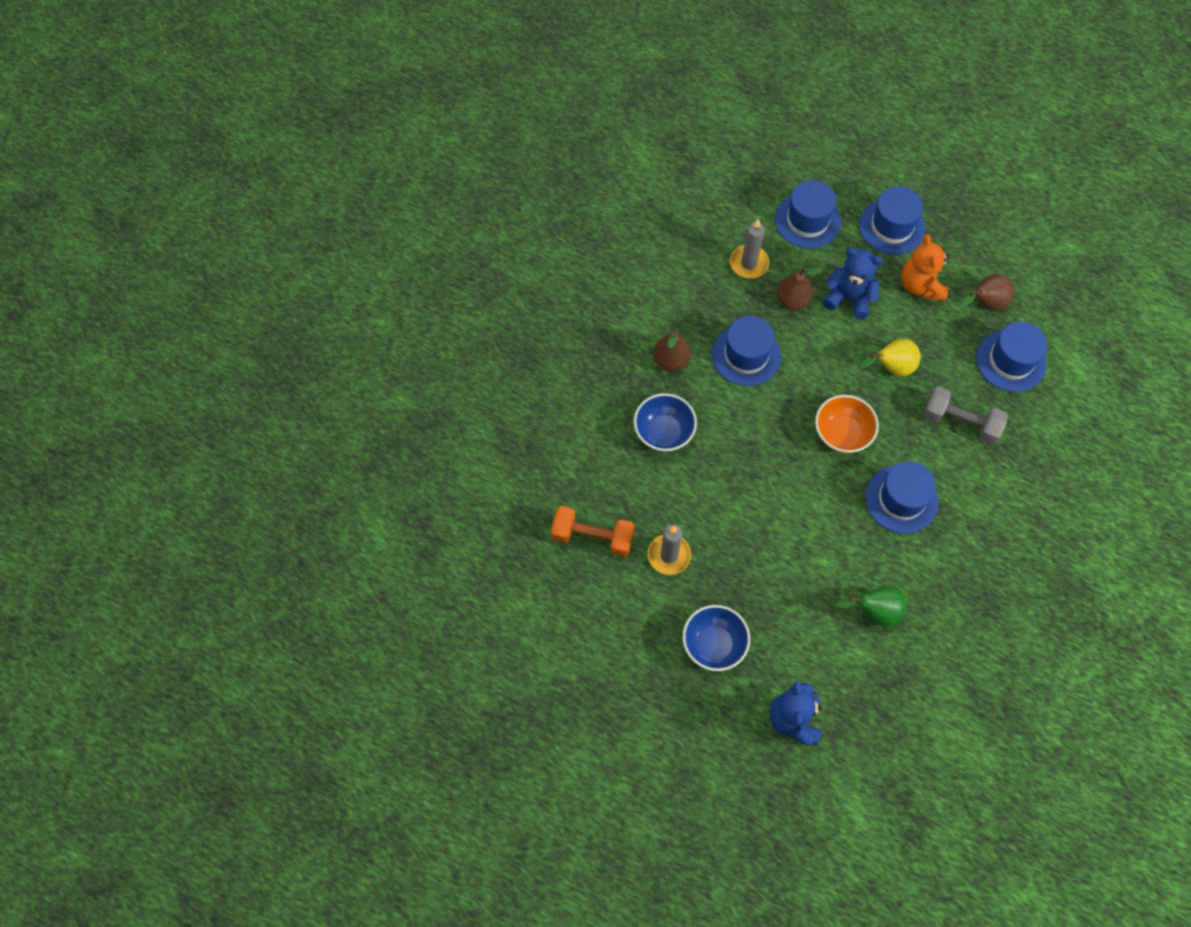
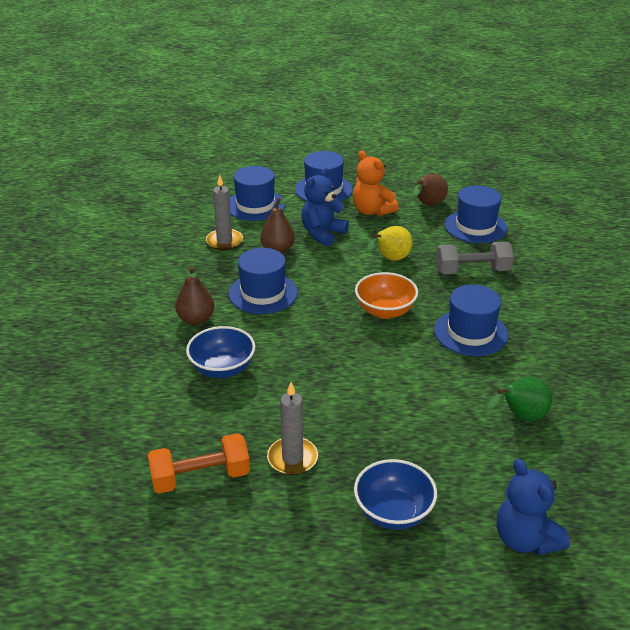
camera: 30 degrees left, 30 degrees down
blue teddy bear [823,248,883,319] -> blue teddy bear turned 45 degrees counterclockwise [301,168,349,247]

